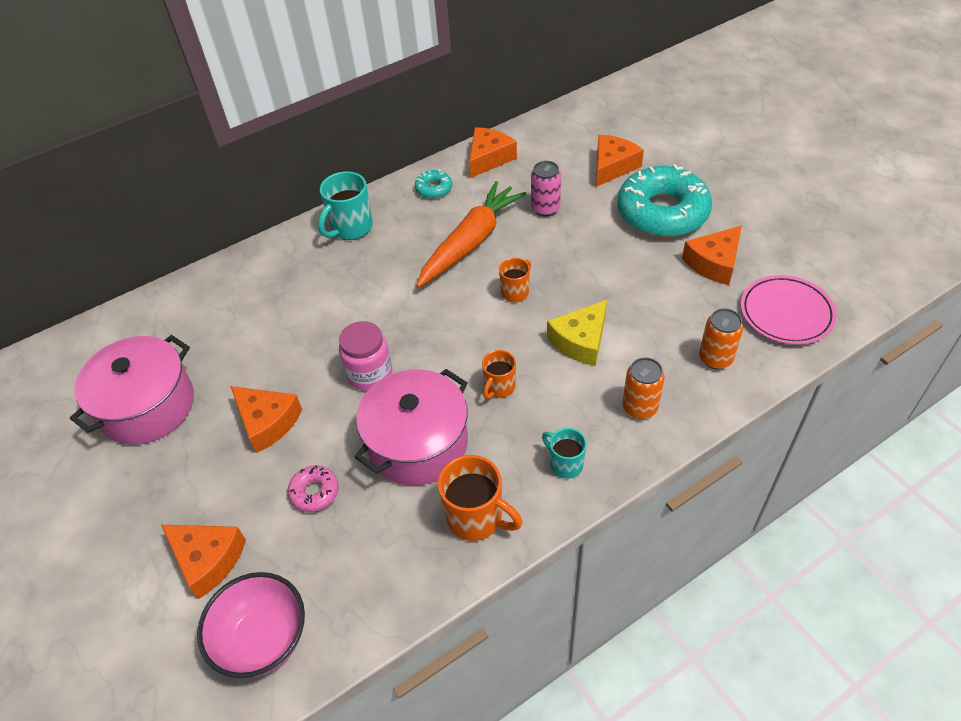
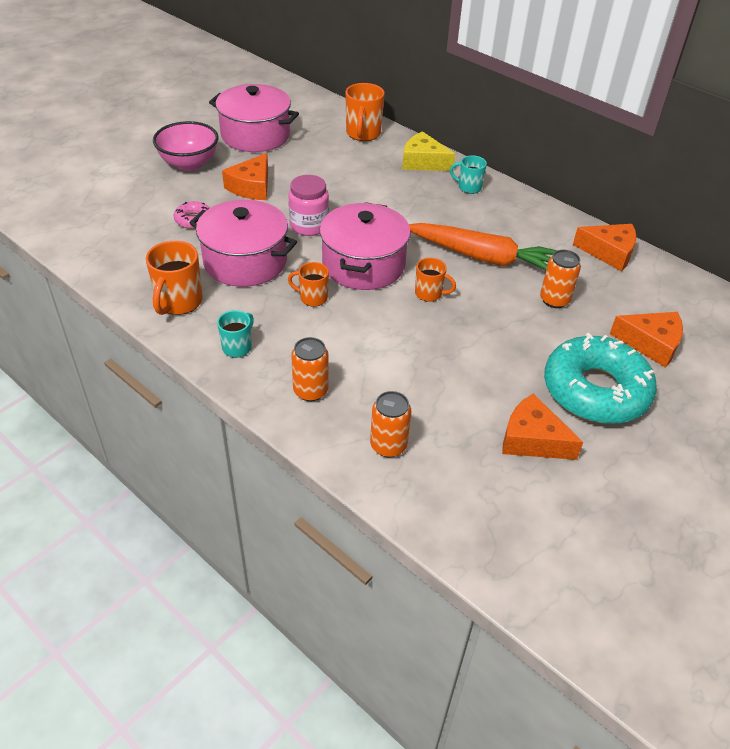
camera: 70 degrees right, 5 degrees down
orange cheese [161,525,246,599] -> none
pink bowl [197,572,305,678] -> pink bowl moved to [153,121,218,171]
turquoise mug [318,172,373,240] -> turquoise mug [450,155,487,194], size x0.62
turquoise donut [415,169,452,199] -> none
pink can [531,161,561,216] -> orange can [540,250,581,308]
yellow cheese [547,300,607,366] -> yellow cheese moved to [402,131,455,171]
pink plate [740,275,837,345] -> none
none -> pink pot [320,202,411,290]
none -> orange mug [345,83,384,141]

